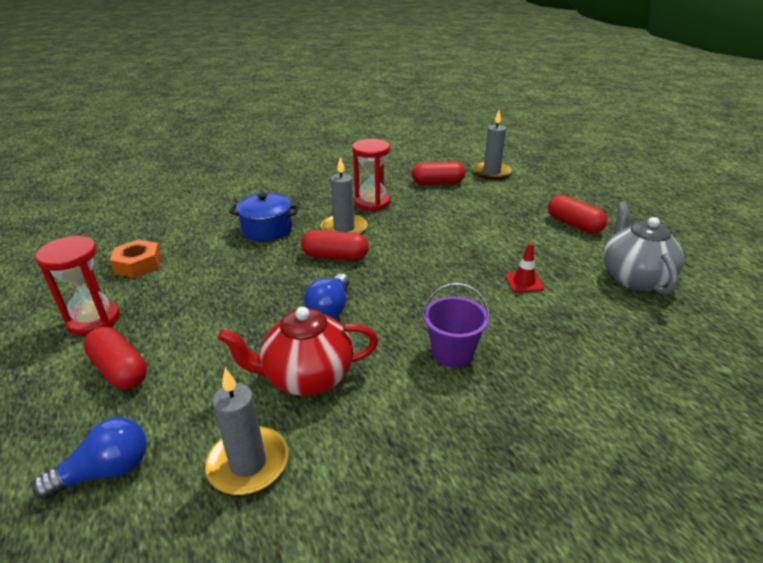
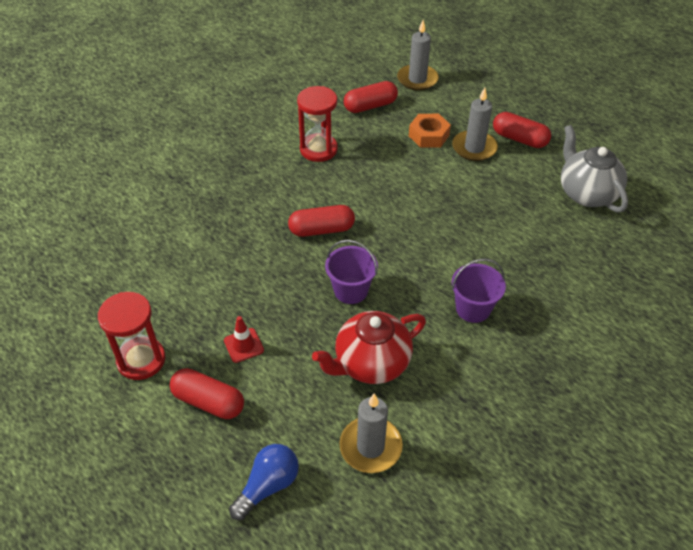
camera: 20 degrees left, 15 degrees up
orange nut [110,239,162,278] -> orange nut moved to [409,114,451,148]
blue pot [229,193,299,241] -> none
blue light bulb [304,274,349,318] -> purple bucket [325,240,378,304]
grey candle [320,157,368,234] -> grey candle moved to [452,88,498,161]
red traffic cone [505,243,544,293] -> red traffic cone moved to [224,316,264,363]

